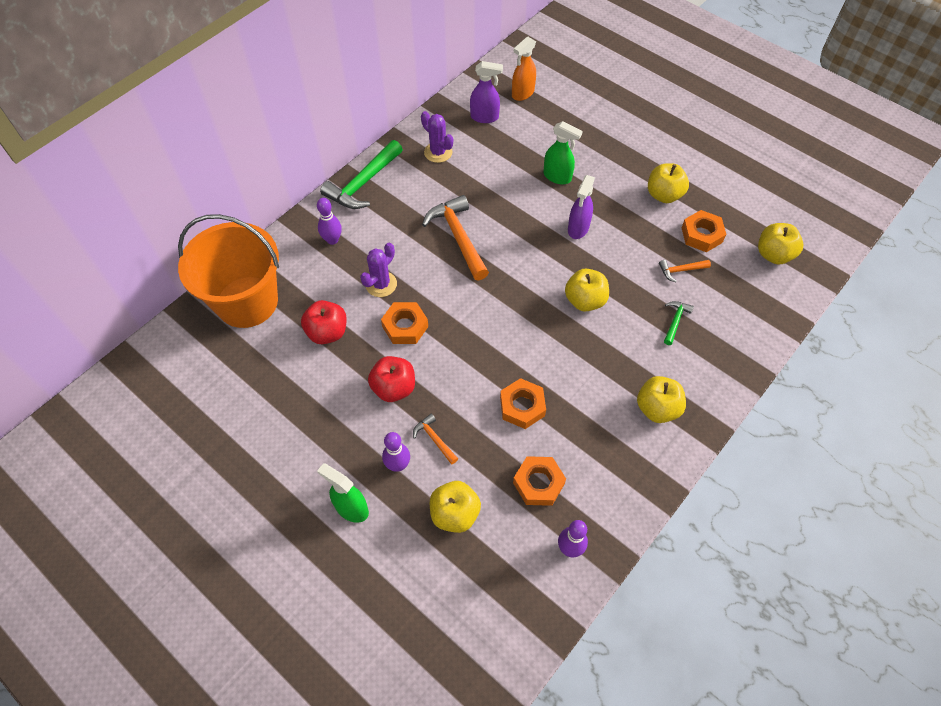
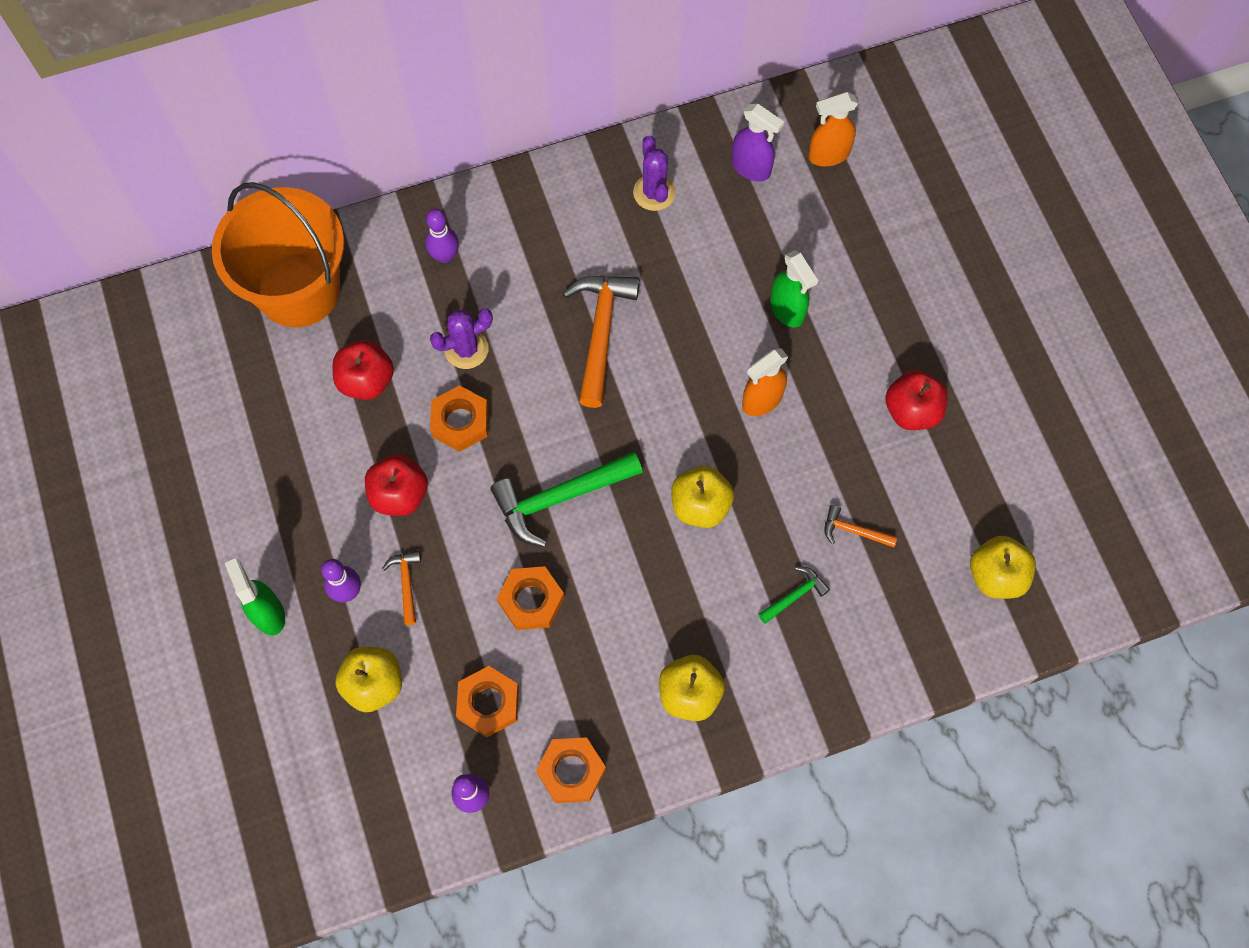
camera: 30 degrees right, 10 degrees up
green hammer [320,140,403,209] -> green hammer moved to [490,452,643,547]
purple spray bottle [568,175,595,239] -> orange spray bottle [742,349,788,416]
yellow apple [648,163,689,203] -> red apple [885,370,948,430]
orange nut [682,210,726,252] -> orange nut moved to [536,737,606,803]

